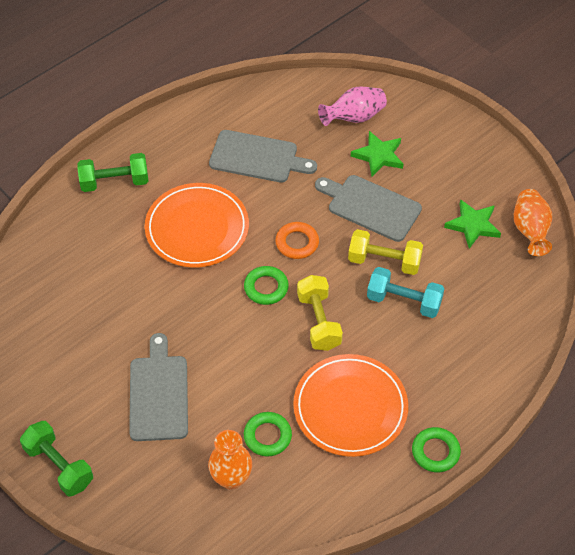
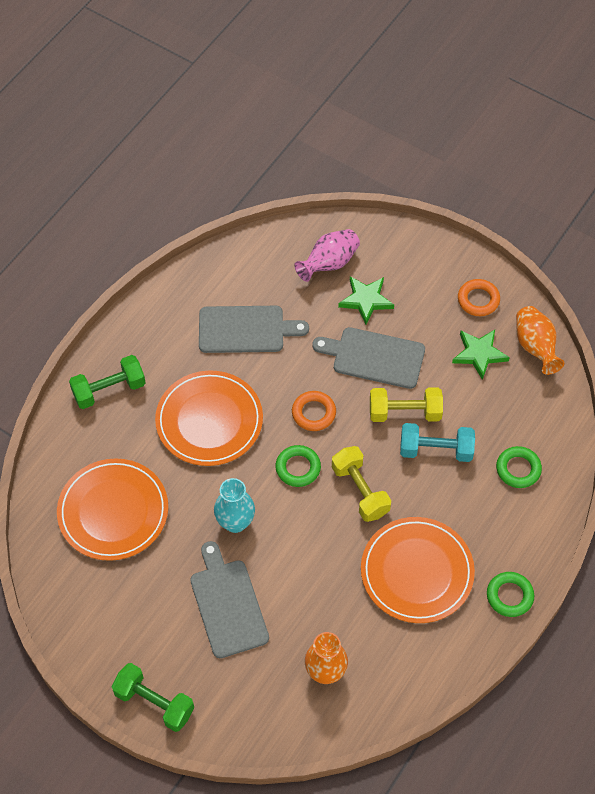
camera: 15 degrees left, 5 degrees up
green ring [244,412,292,457] -> green ring moved to [496,446,542,488]
none -> orange plate [57,458,168,561]
none -> turquoise vase [214,478,255,533]
none -> orange ring [458,279,500,316]

